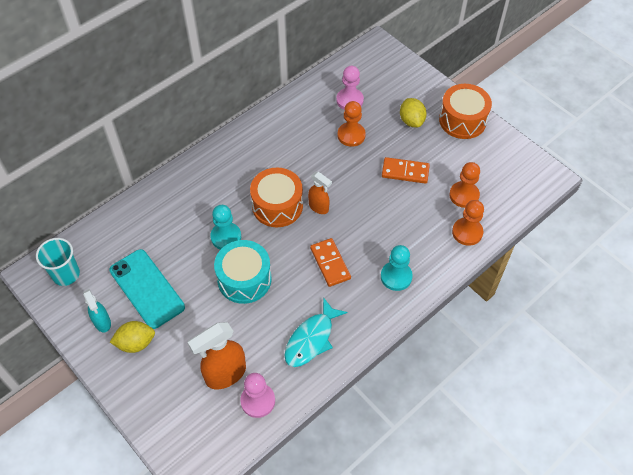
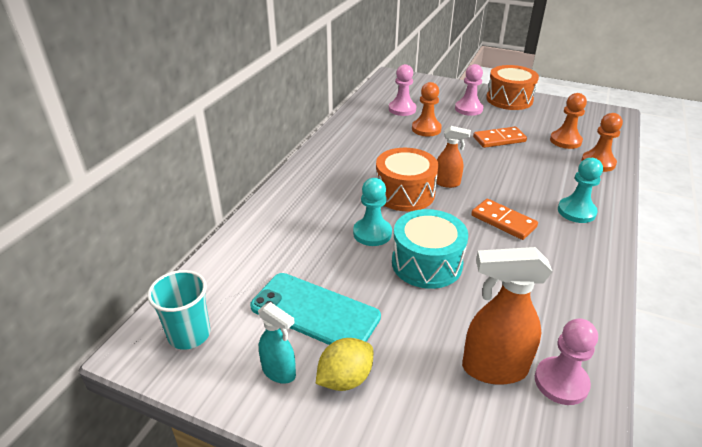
camera: 25 degrees left, 20 degrees down
orange spray bottle [188,322,246,389] -> orange spray bottle turned 60 degrees clockwise [462,247,552,385]
turquoise fish [284,297,348,367] -> none
yellow lemon [400,98,427,127] -> pink pawn [455,64,483,116]

